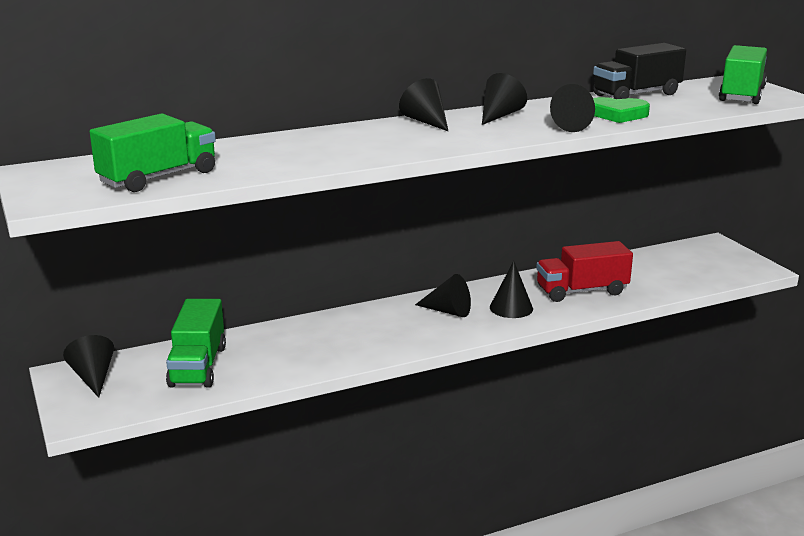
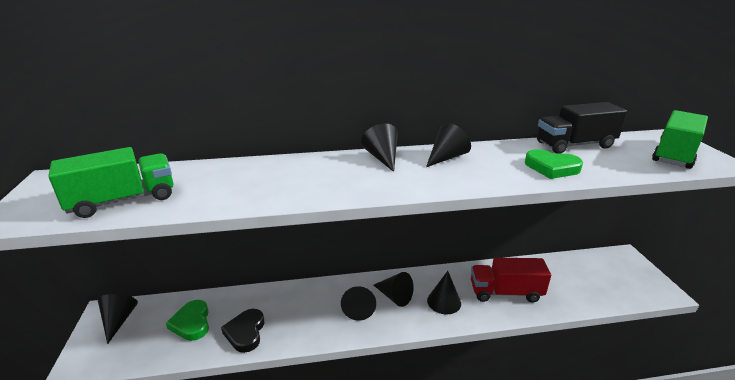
camera: 15 degrees right, 5 degrees up
green truck [166,299,226,388] -> green heart [166,300,209,341]
black cone [550,84,595,132] -> black cone moved to [341,286,376,321]
none -> black heart [221,309,264,353]

